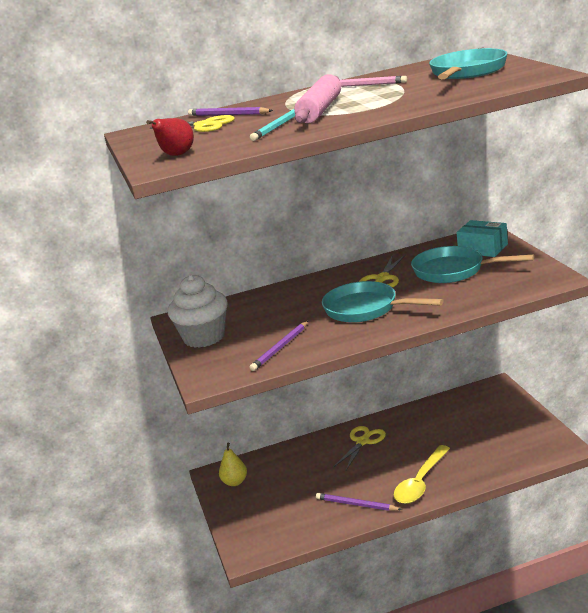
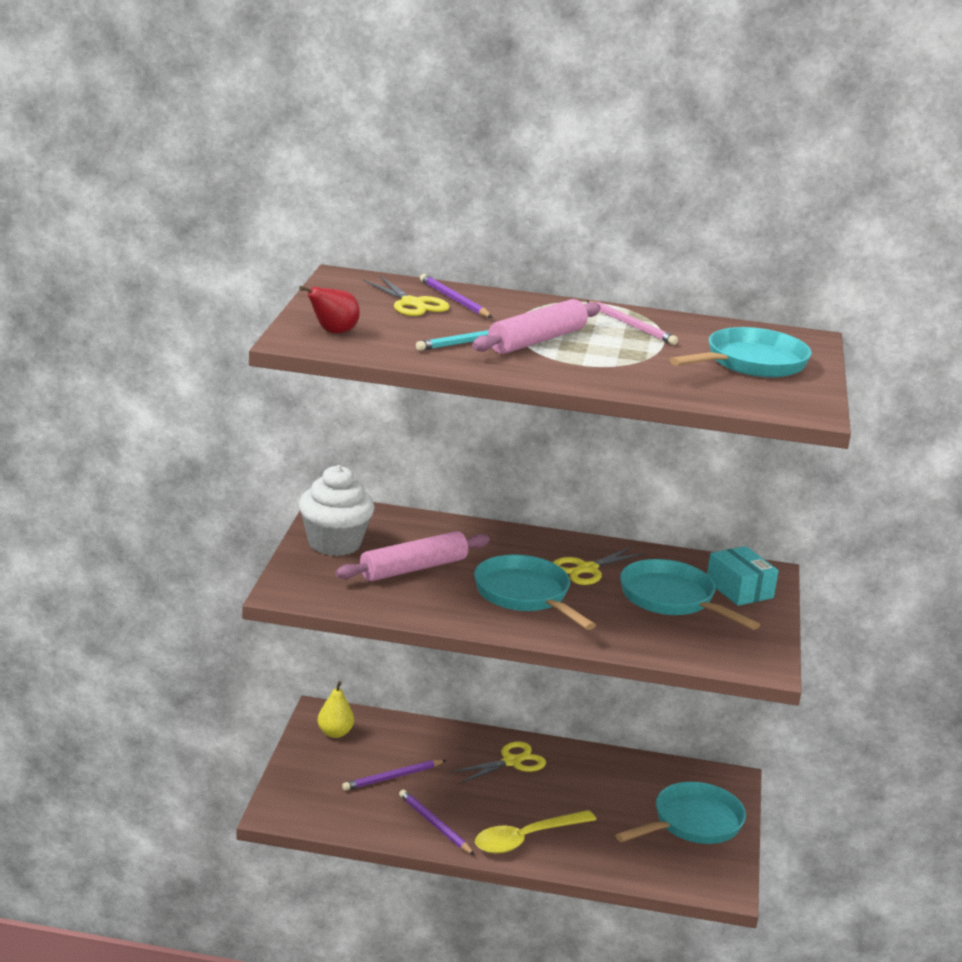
camera: 20 degrees right, 0 degrees up
purple pencil [249,321,309,371] -> purple pencil moved to [342,760,446,791]
none -> pink rolling pin [336,531,490,581]
none -> turquoise pan [616,782,746,844]

